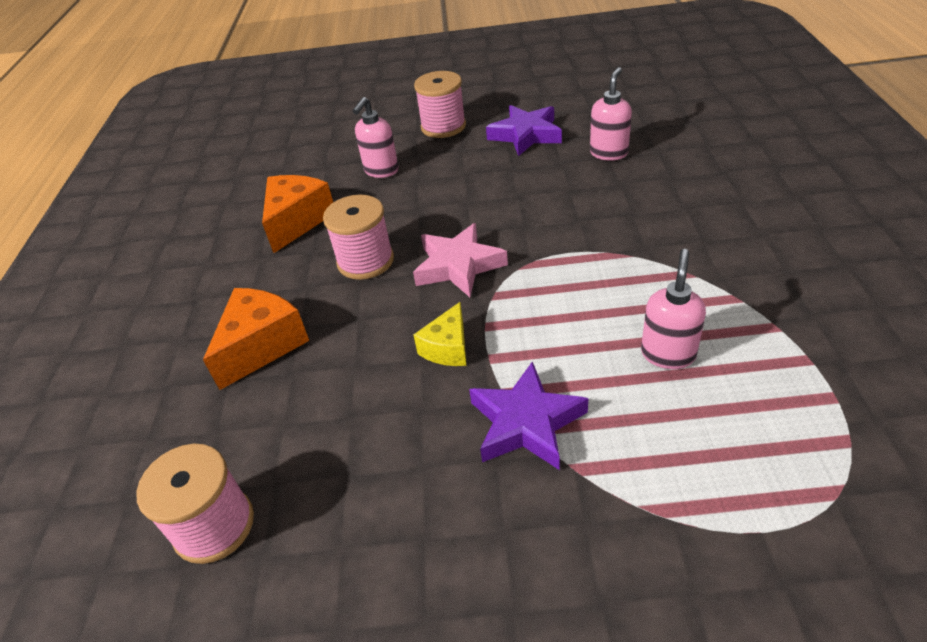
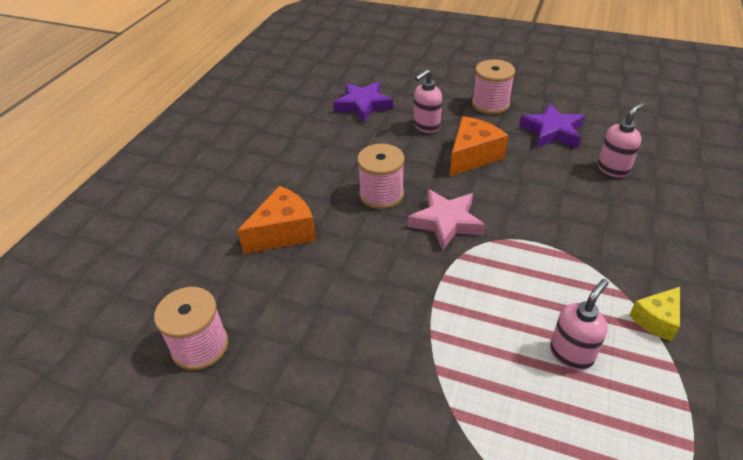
camera: 20 degrees right, 0 degrees up
orange cheese [262,175,333,253] -> orange cheese moved to [450,116,508,176]
yellow cheese [414,302,466,366] -> yellow cheese moved to [629,287,680,341]
purple star [469,361,588,470] -> purple star moved to [333,82,393,122]

